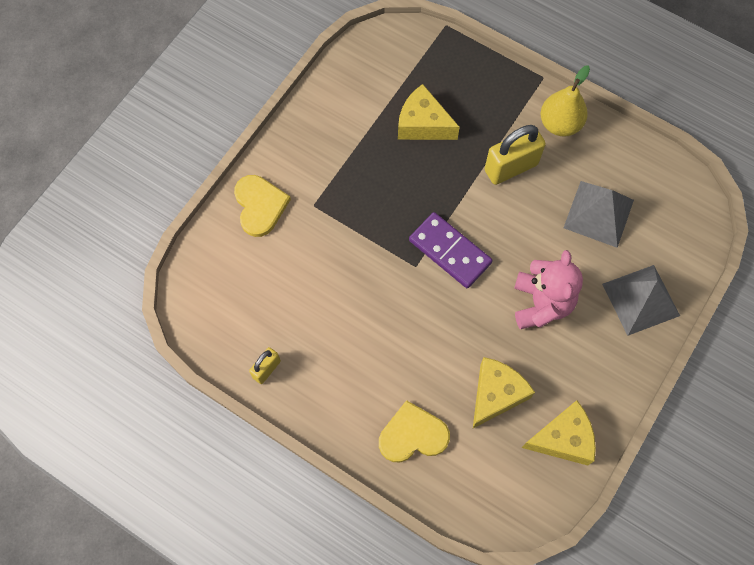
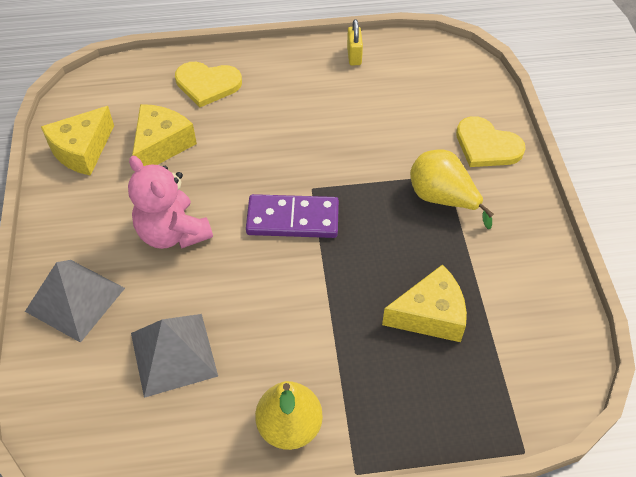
camera: 140 degrees right, 15 degrees down
yellow heart [379,400,450,462] -> yellow heart turned 60 degrees clockwise [175,62,242,107]
yellow cheese [473,357,535,428] -> yellow cheese turned 150 degrees counterclockwise [132,104,197,166]
yellow padlock [485,125,546,185] -> none
none -> yellow pear [410,150,494,229]

